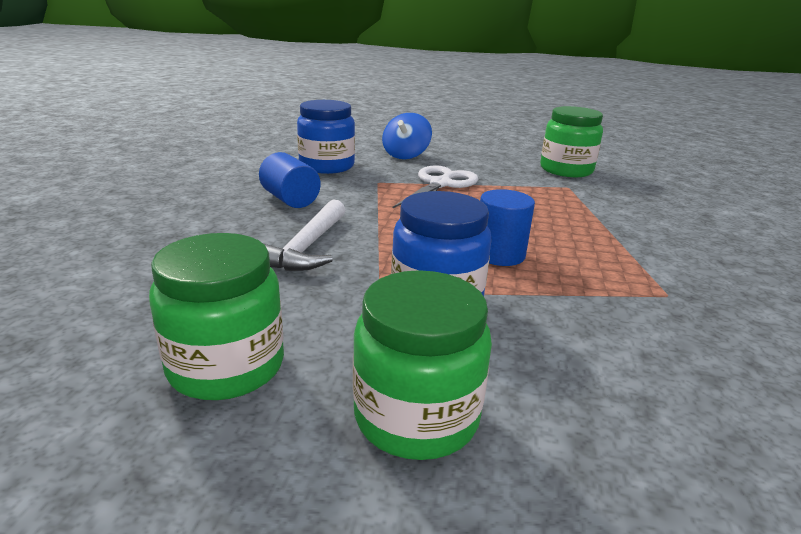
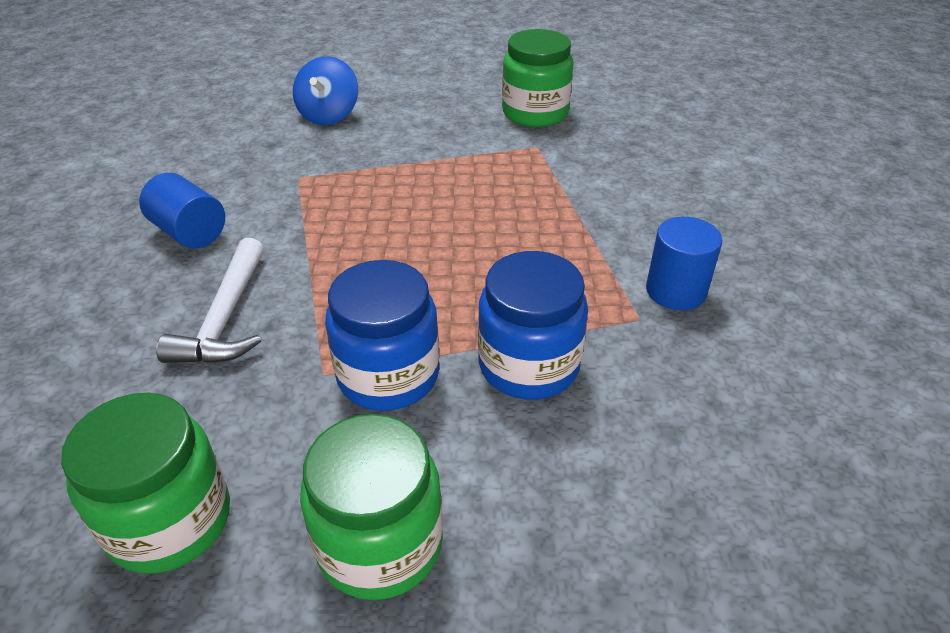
camera: 10 degrees left, 15 degrees up
blue jar [297,100,355,174] -> blue jar moved to [478,251,588,399]
white scissors [392,165,478,209] -> none
blue cylinder [480,189,535,266] -> blue cylinder moved to [646,217,722,310]

